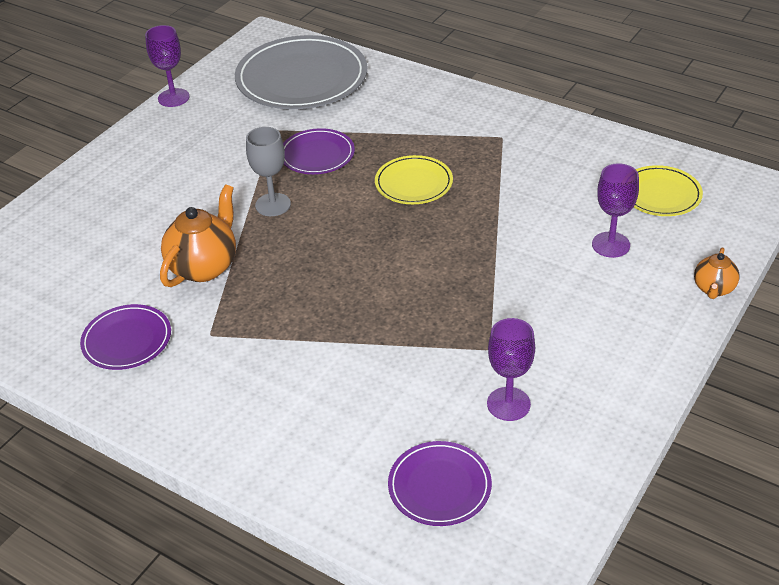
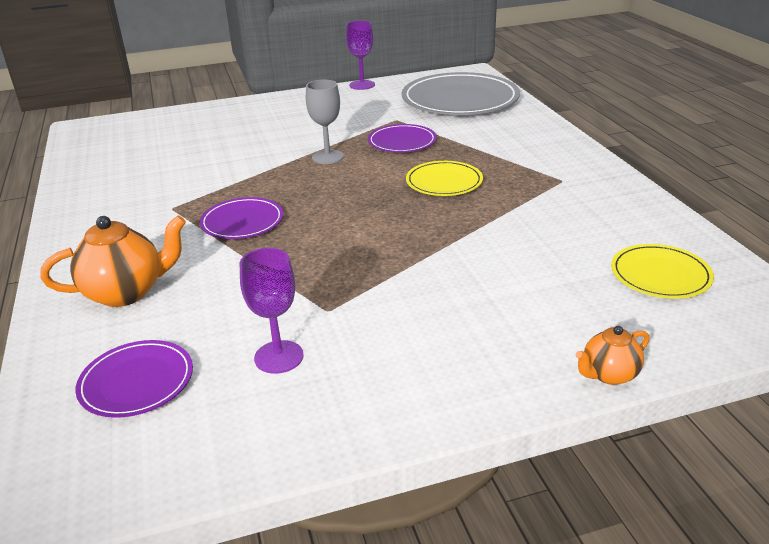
camera: 40 degrees right, 10 degrees down
purple plate [80,304,171,370] -> purple plate moved to [200,197,284,239]
orange teapot [160,184,236,287] -> orange teapot moved to [41,215,186,307]
purple goblet [592,163,639,258] -> none

